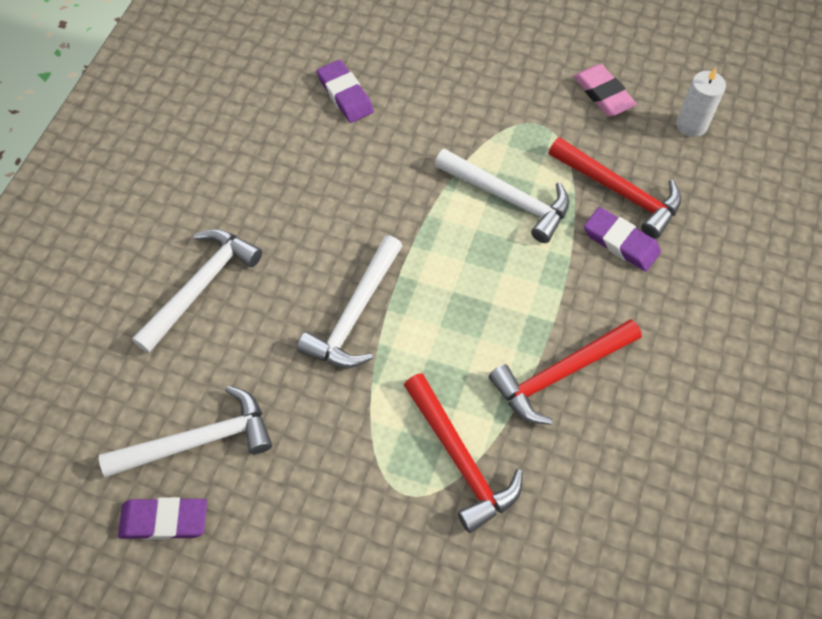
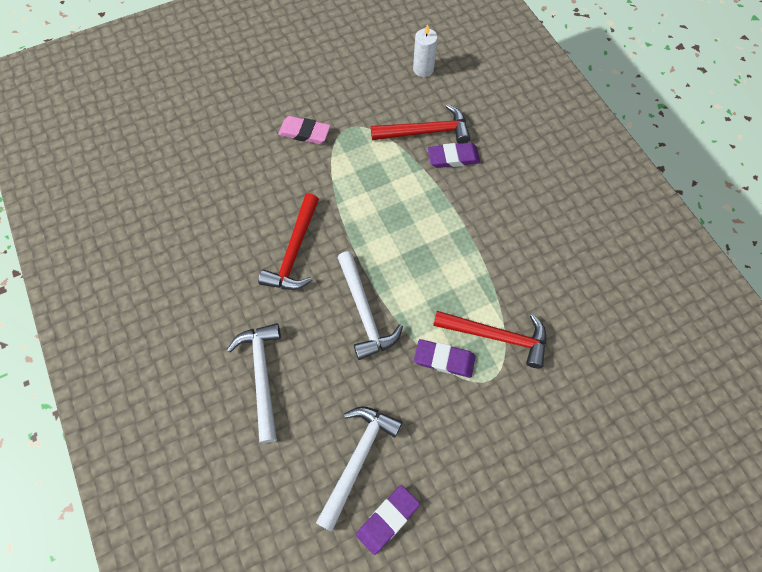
camera: 45 degrees left, 5 degrees up
purple eraser [317,60,374,123] -> purple eraser moved to [414,339,476,378]
white hammer [435,148,569,243] -> none
red hammer [489,319,642,425] -> red hammer moved to [258,193,319,290]
pink eraser [573,64,637,116] -> pink eraser moved to [278,116,330,144]

